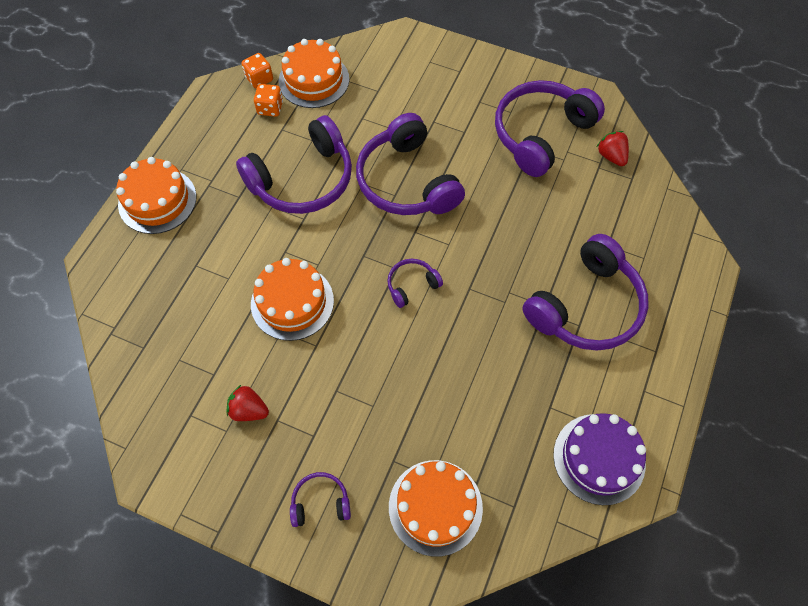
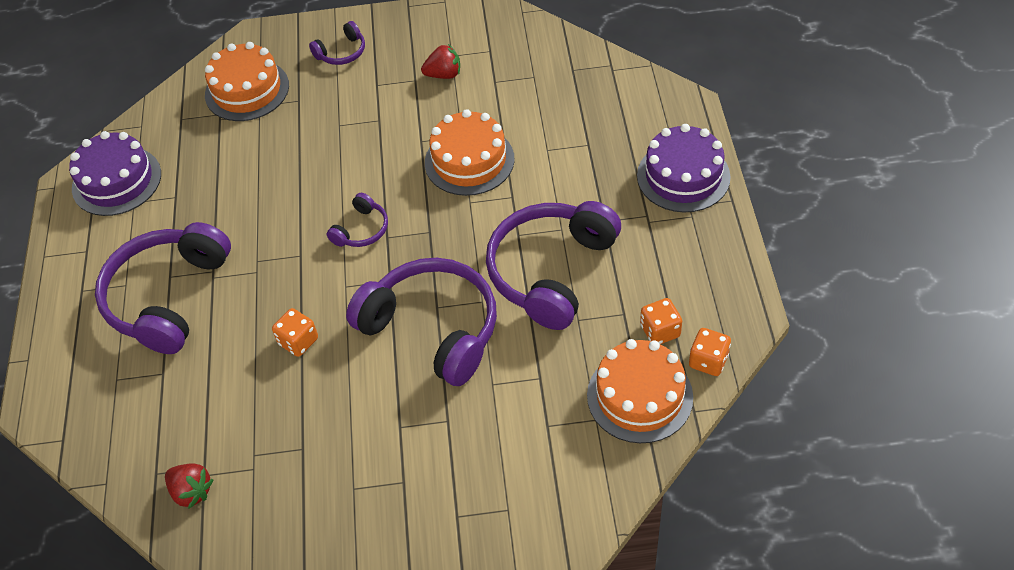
camera: 155 degrees right, 10 degrees down
orange cake [116,157,197,234] -> purple cake [637,124,731,212]
purple headphones [495,80,605,177] -> none
none -> orange dice [272,308,318,357]

